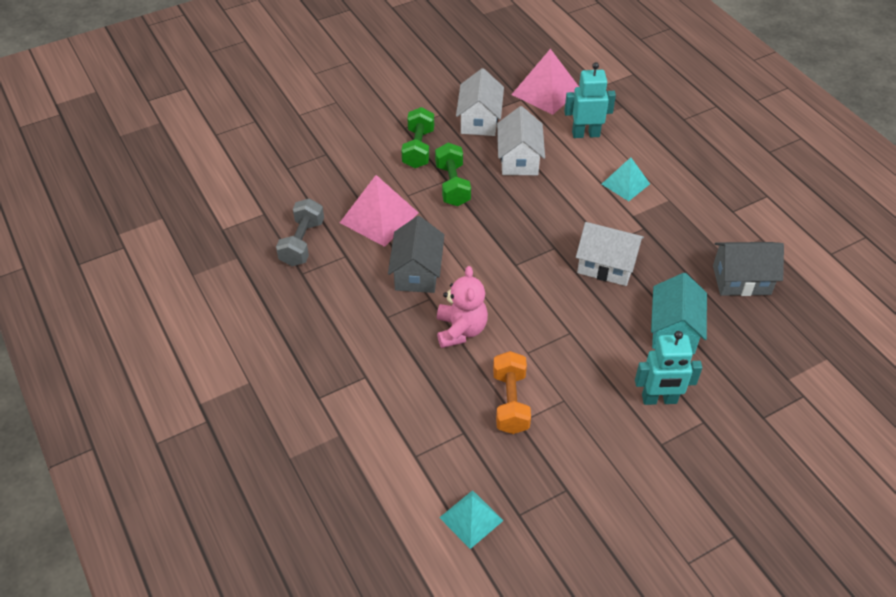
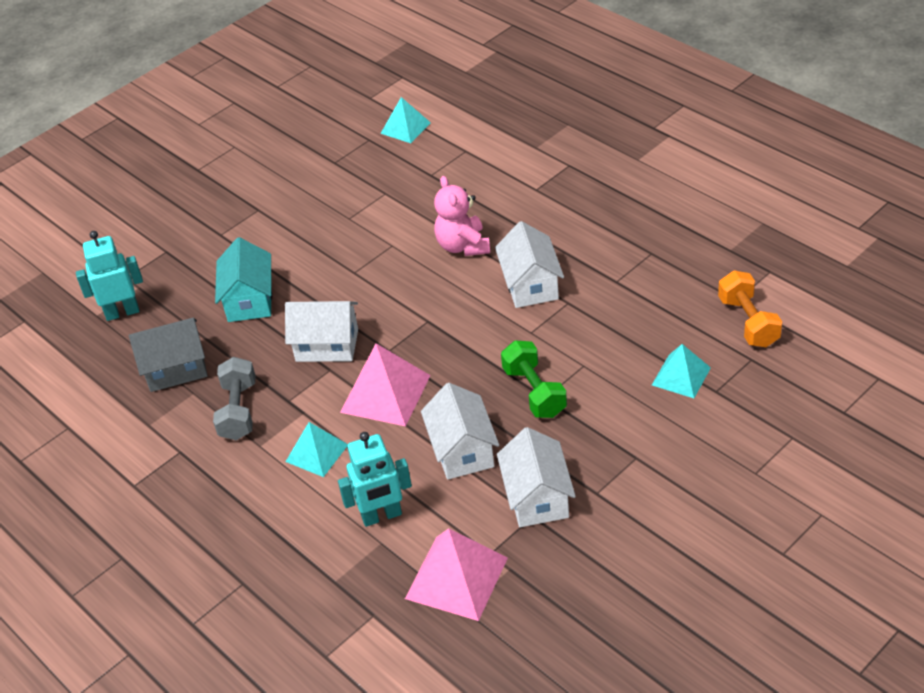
camera: 170 degrees right, 5 degrees down
grey dumbbell [276,198,324,266] -> grey dumbbell moved to [213,357,256,440]
pink pyramid [340,175,419,247] -> pink pyramid moved to [340,343,431,426]
grey house [388,216,444,293] -> white house [495,221,564,308]
green dumbbell [401,107,434,168] -> none
orange dumbbell [493,351,531,434] -> orange dumbbell moved to [718,271,782,347]
turquoise robot [635,331,702,405] -> turquoise robot moved to [76,231,143,321]
none -> turquoise pyramid [652,344,711,398]

